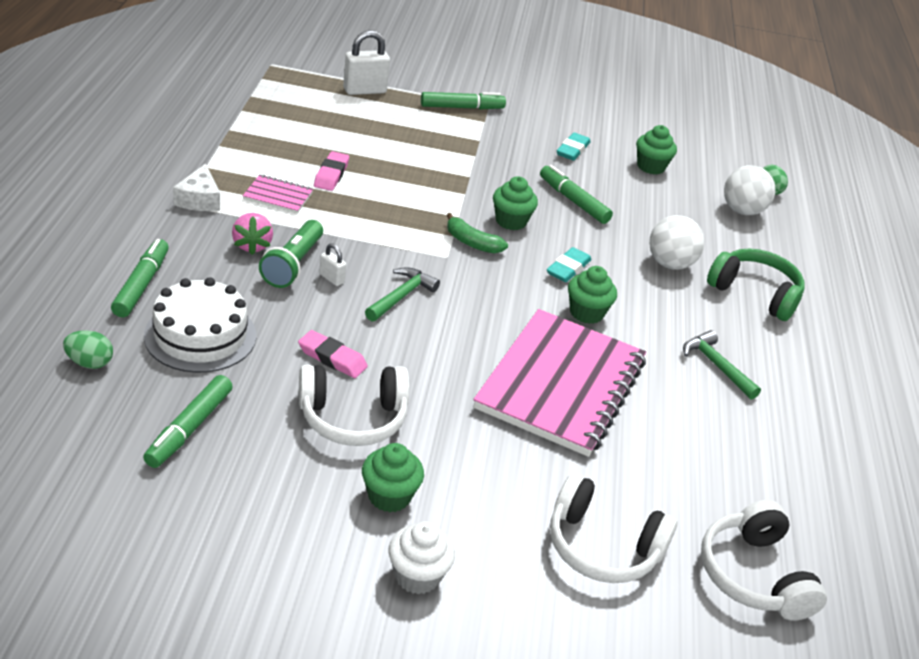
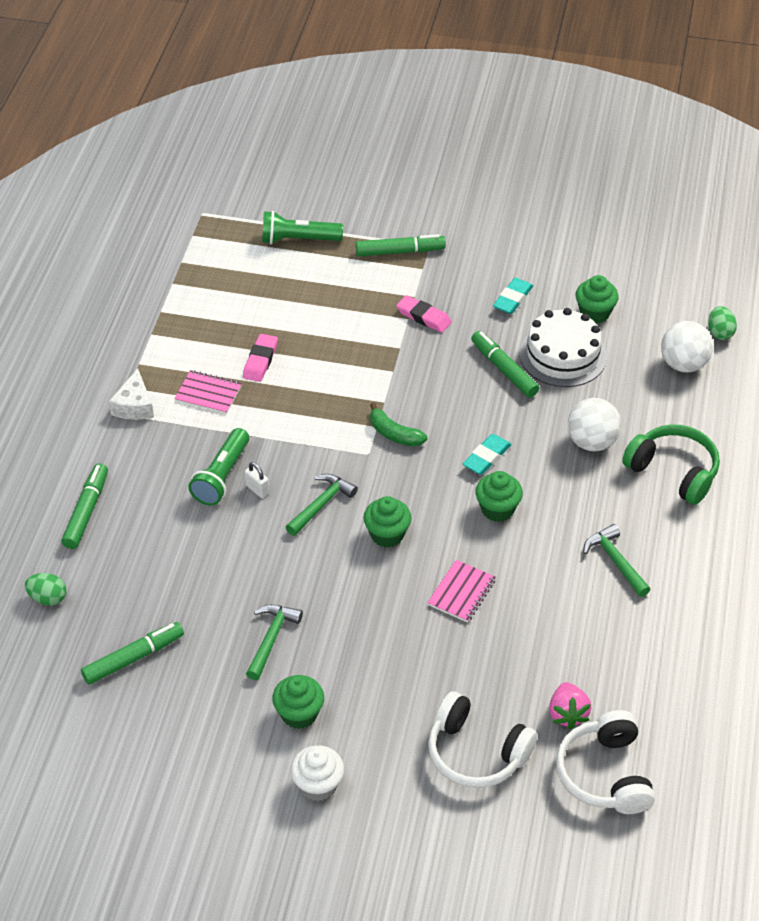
camera: 10 degrees right, 10 degrees up
green marker [143,375,233,468] -> green marker turned 150 degrees counterclockwise [81,622,184,685]
white cake [144,277,256,373] -> white cake moved to [519,308,607,387]
pink strawberry [232,213,273,255] -> pink strawberry moved to [549,682,592,729]
pink eraser [298,330,368,378] -> pink eraser moved to [397,295,452,333]
white headphones [299,365,410,446] -> green hammer [246,605,303,680]
white padlock [343,30,390,95] -> green flashlight [262,211,343,244]
pink notebook [473,309,646,457] -> pink notebook [428,560,496,623], size x0.41
green cupcake [493,176,538,230] -> green cupcake moved to [363,496,411,547]

